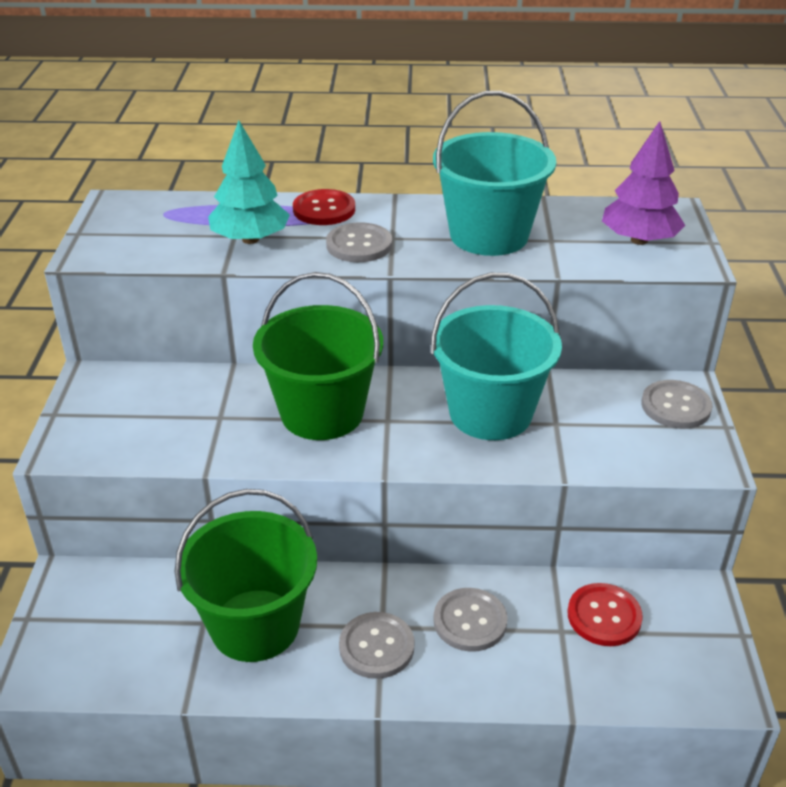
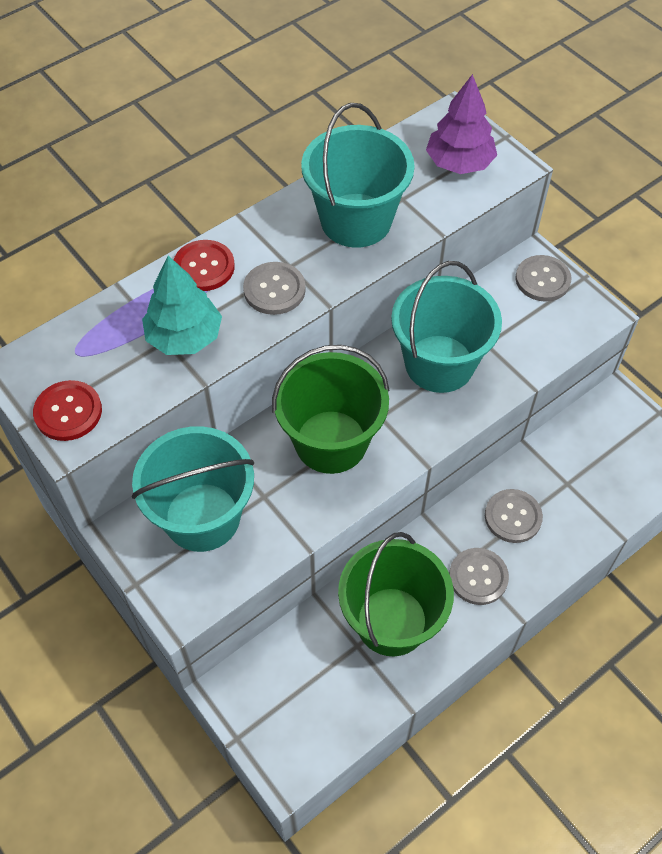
camera: 40 degrees left, 20 degrees up
red button [568,583,643,646] -> red button moved to [33,380,102,441]
none -> turquoise bucket [132,426,254,552]

